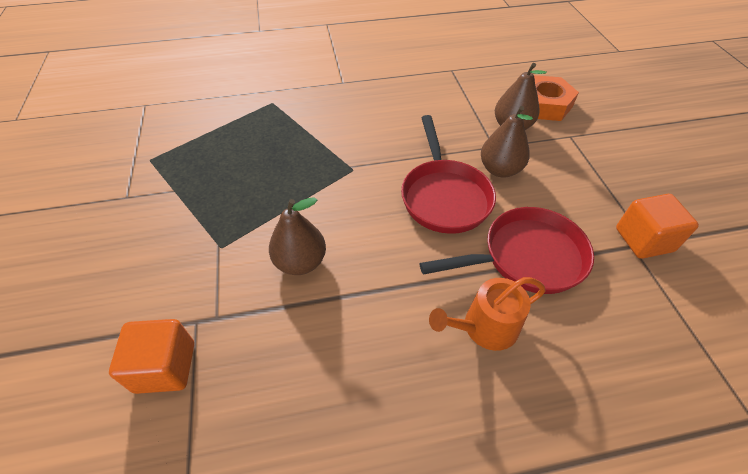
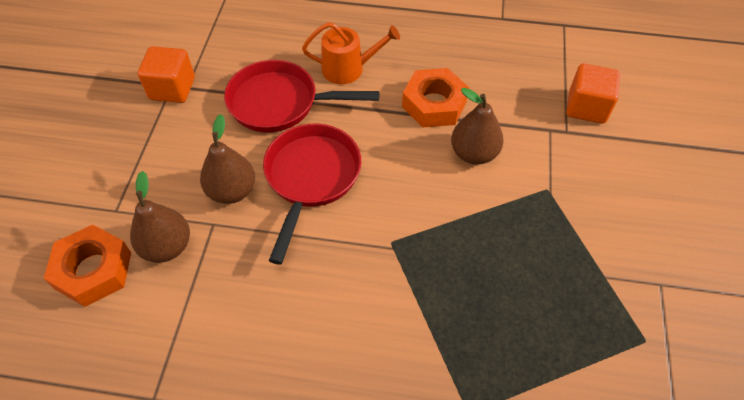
camera: 160 degrees left, 5 degrees up
none -> orange nut [402,68,469,128]

